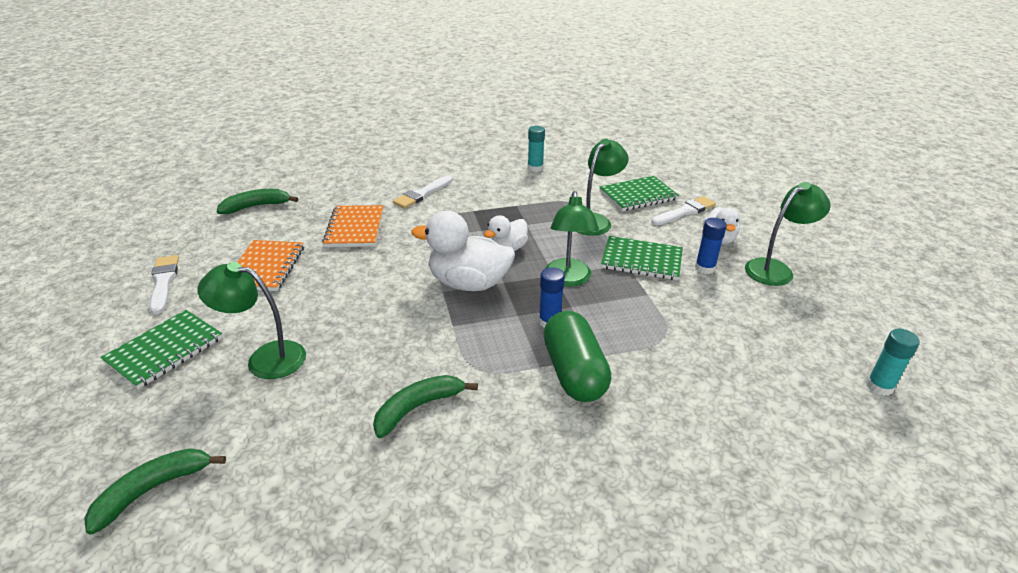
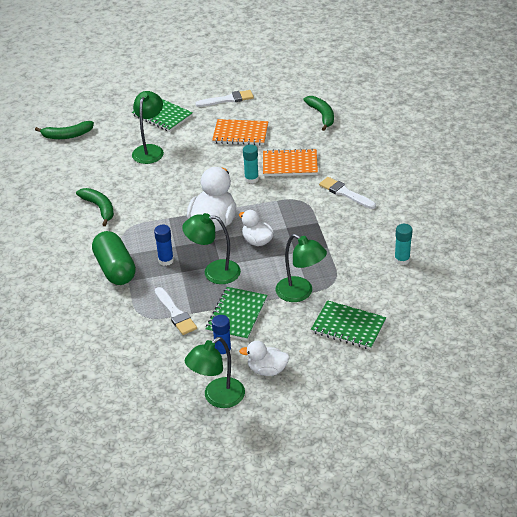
camera: 95 degrees right, 5 degrees up
green banana [84,448,226,535] -> green banana turned 120 degrees clockwise [35,121,94,139]
green capsule [543,311,611,402] -> green capsule turned 75 degrees clockwise [92,231,136,285]
green notebook [600,176,679,211] -> green notebook turned 45 degrees counterclockwise [311,300,387,350]
white brush [651,196,716,225] -> white brush moved to [155,287,197,335]
green lamp [745,182,831,286] -> green lamp turned 75 degrees clockwise [185,337,245,408]
turquoise glue stick [866,329,920,396] -> turquoise glue stick moved to [243,144,259,184]

